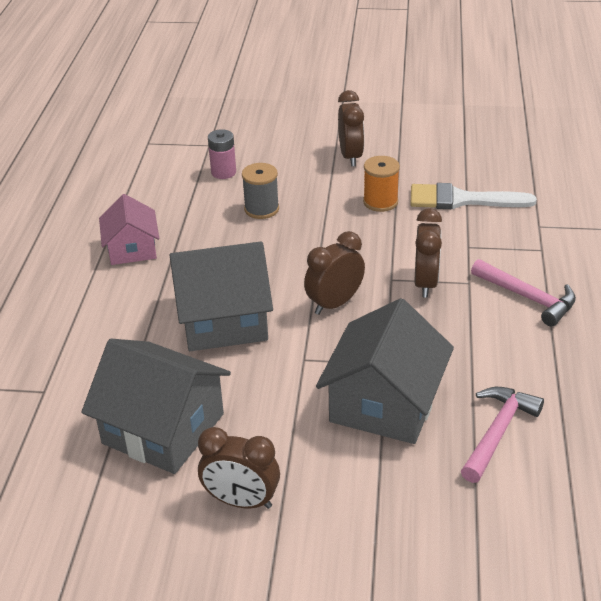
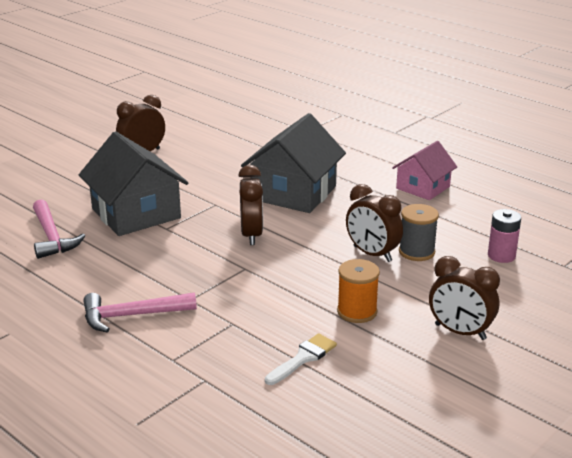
camera: 125 degrees right, 10 degrees down
grey house [81,339,231,474] -> none
pink house [99,194,159,265] -> pink house turned 75 degrees counterclockwise [392,141,457,200]
white brush [410,183,537,209] -> white brush [265,333,337,385], size x0.60
brown clock [414,208,442,298] -> brown clock moved to [346,184,403,262]

